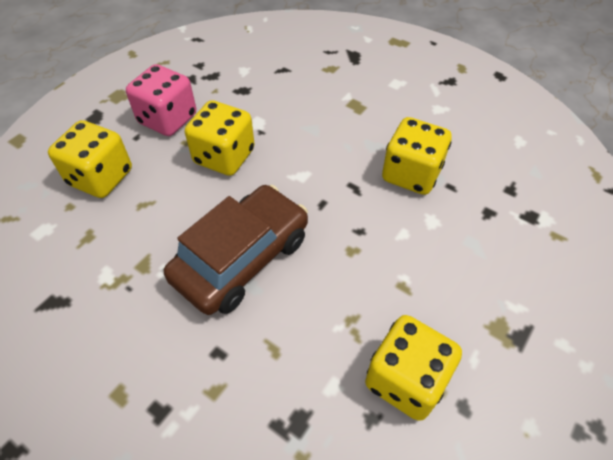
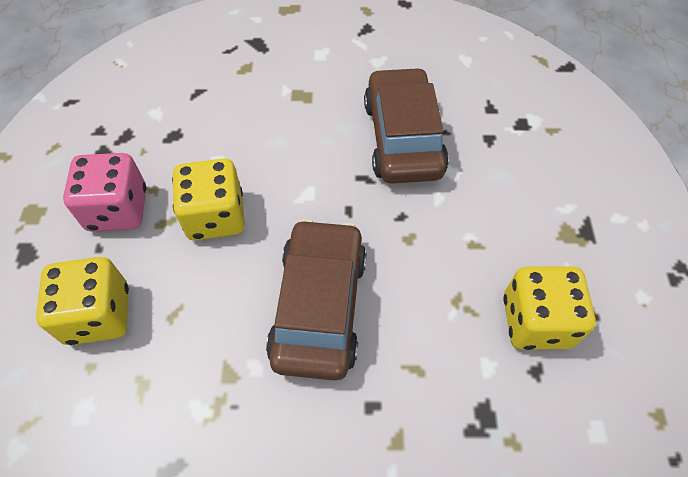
camera: 35 degrees left, 5 degrees up
yellow dice [382,117,452,195] -> brown car [364,67,449,184]

